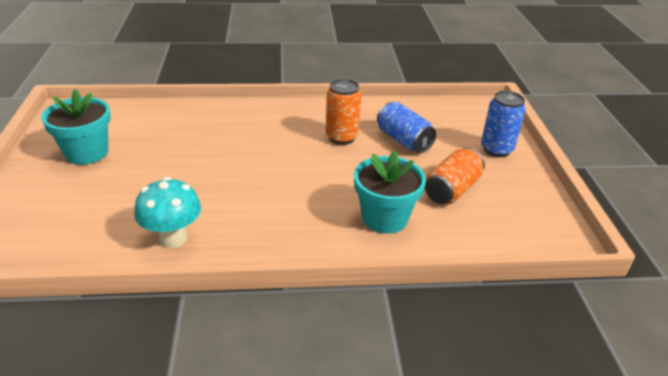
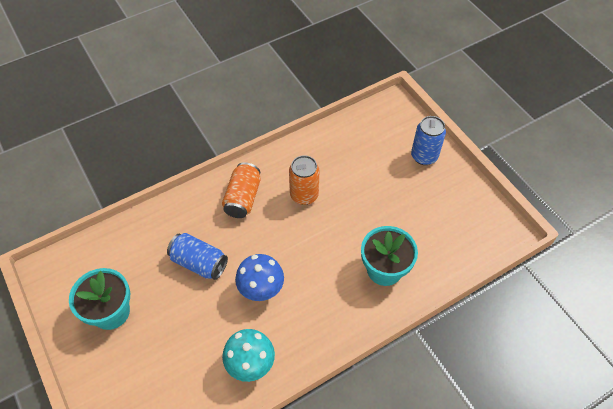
camera: 25 degrees left, 20 degrees up
blue can [377,102,436,153] -> blue can moved to [167,233,228,280]
orange can [425,147,485,204] -> orange can moved to [222,162,261,218]
none -> blue mushroom [235,254,284,301]

